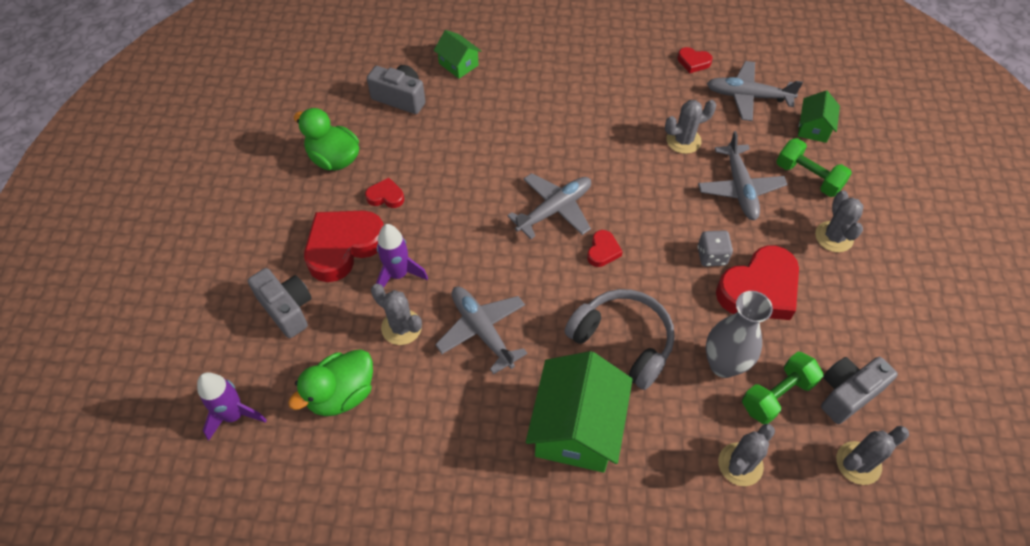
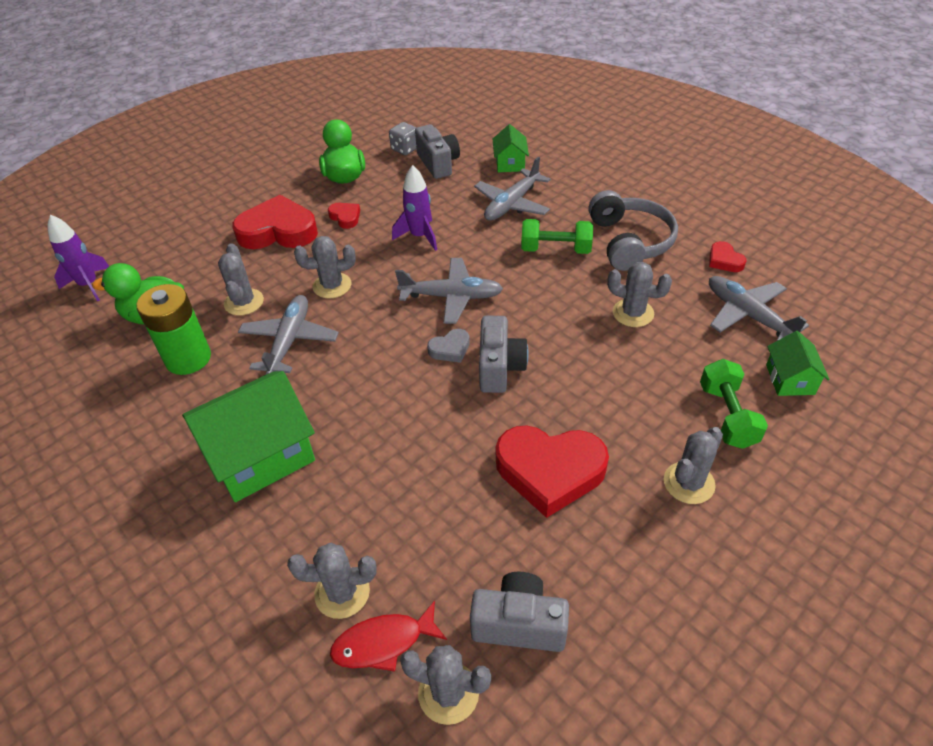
camera: 45 degrees right, 10 degrees down
grey camera [248,268,312,338] -> grey camera moved to [479,316,529,393]
purple rocket [376,224,428,287] -> purple rocket moved to [392,165,437,251]
grey headphones [564,289,675,390] -> grey headphones moved to [588,190,678,271]
red heart [587,230,623,267] -> grey heart [427,329,470,363]
grey dice [697,230,733,267] -> grey dice moved to [389,122,417,155]
grey plane [698,131,788,220] -> grey plane moved to [474,157,551,221]
grey vase [706,291,773,378] -> none
green dumbbell [742,352,823,424] -> green dumbbell moved to [521,219,593,254]
green house [798,90,840,143] -> green house turned 60 degrees counterclockwise [766,331,830,396]
none -> green battery [136,284,211,375]
none -> grey cactus [294,236,356,298]
none -> red fish [330,601,447,672]

